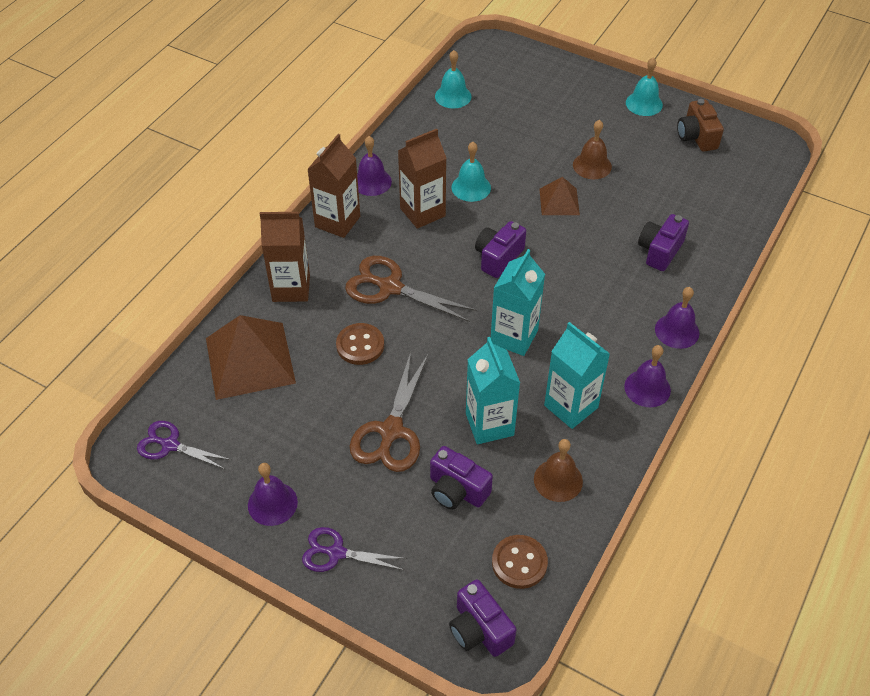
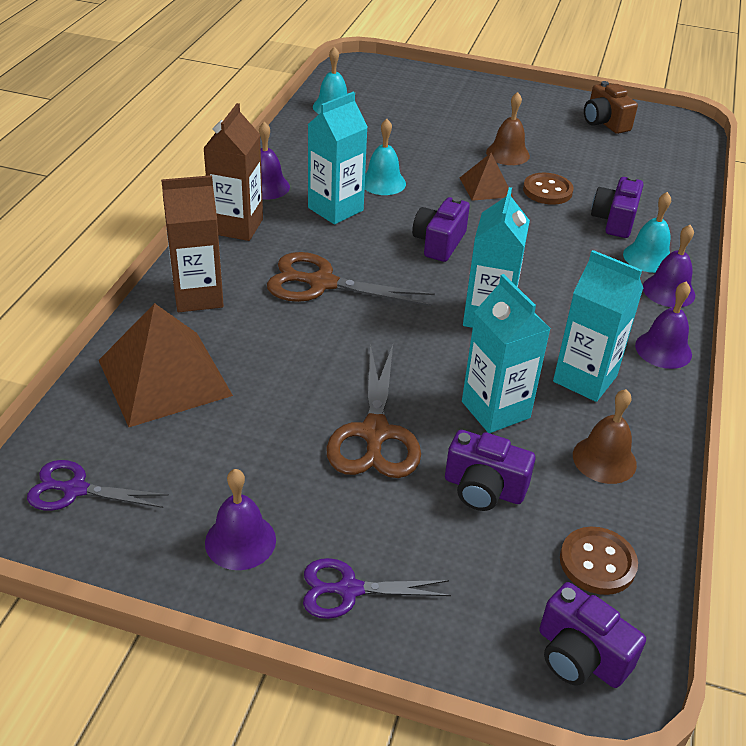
camera: 15 degrees left, 10 degrees down
brown button [336,323,384,365] -> brown button moved to [523,173,574,205]
brown carton [398,128,447,229] -> turquoise carton [308,92,368,225]
turquoise bell [626,58,663,116] -> turquoise bell moved to [623,192,671,273]

